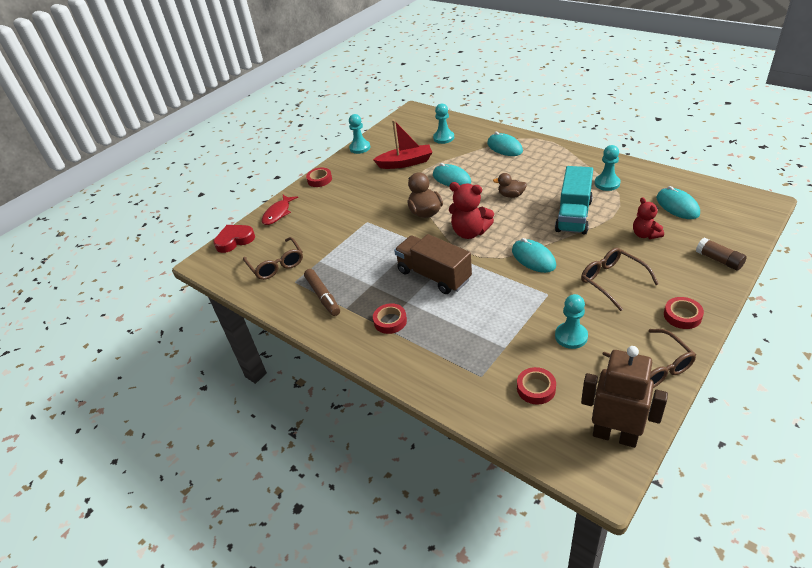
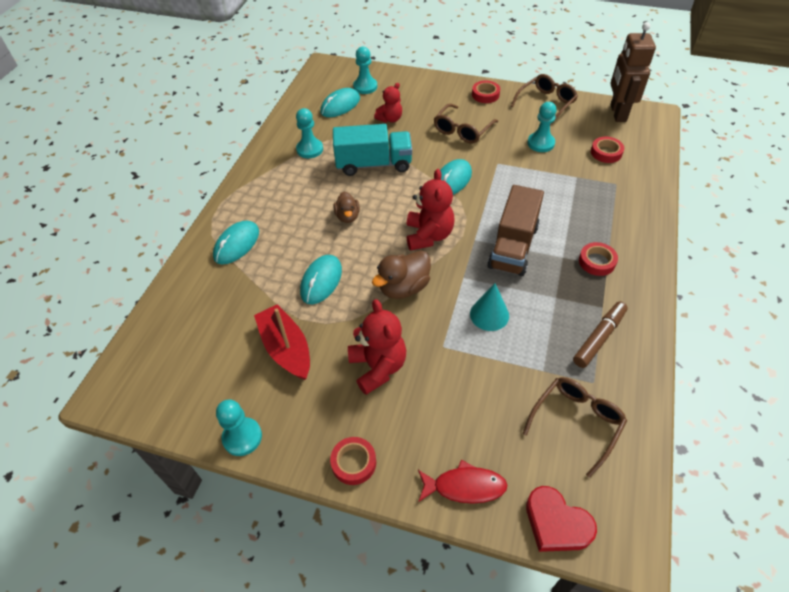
camera: 115 degrees left, 10 degrees up
turquoise pawn [433,103,454,144] -> turquoise pawn moved to [353,47,377,94]
brown glue stick [696,237,747,271] -> none
none -> red teddy bear [348,299,406,395]
none -> turquoise cone [470,283,509,331]

